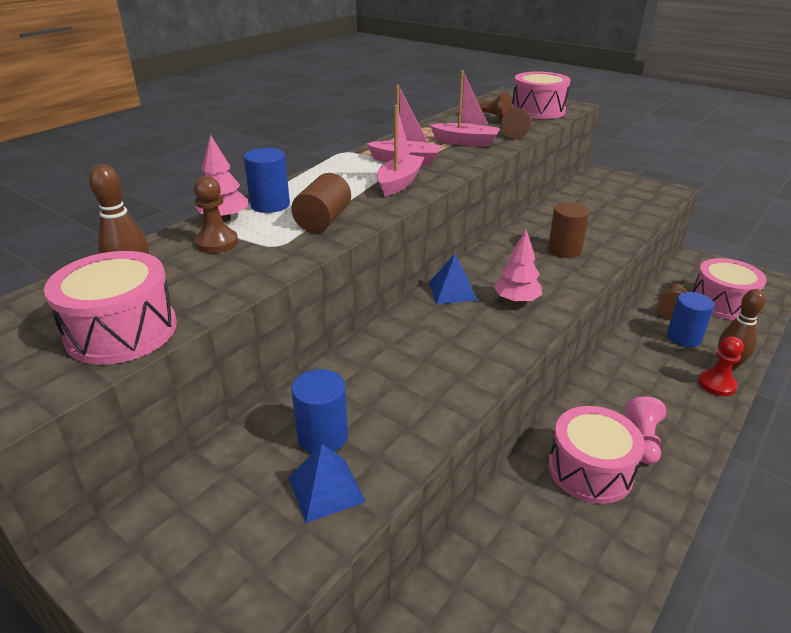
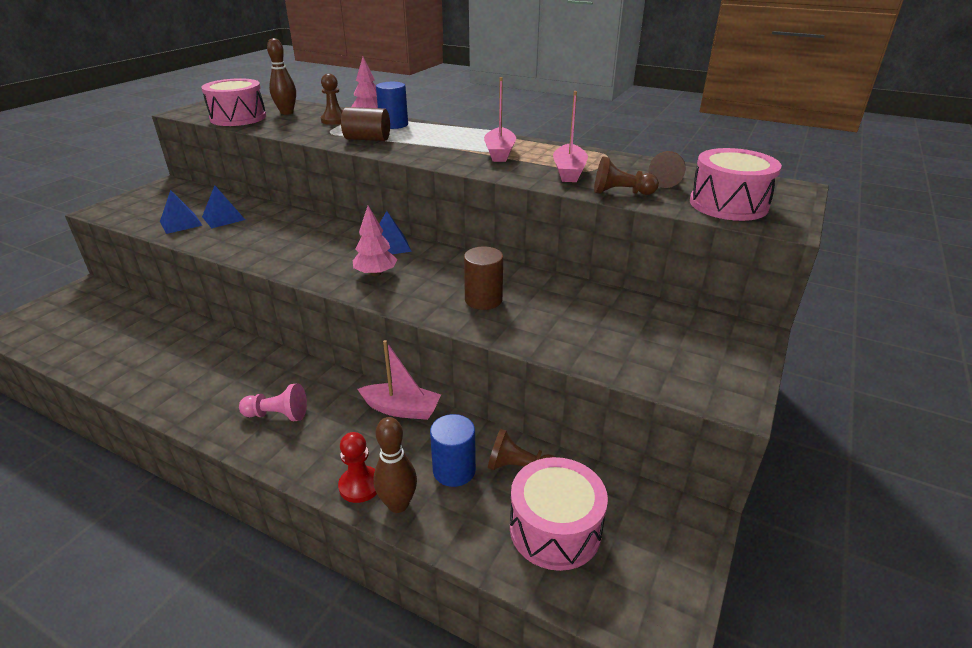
camera: 80 degrees right, 0 degrees up
blue cylinder [292,369,348,453] -> blue pyramid [202,186,245,228]
pink boat [377,105,425,196] -> pink boat moved to [358,340,441,420]
pink drum [548,406,645,504] -> none

